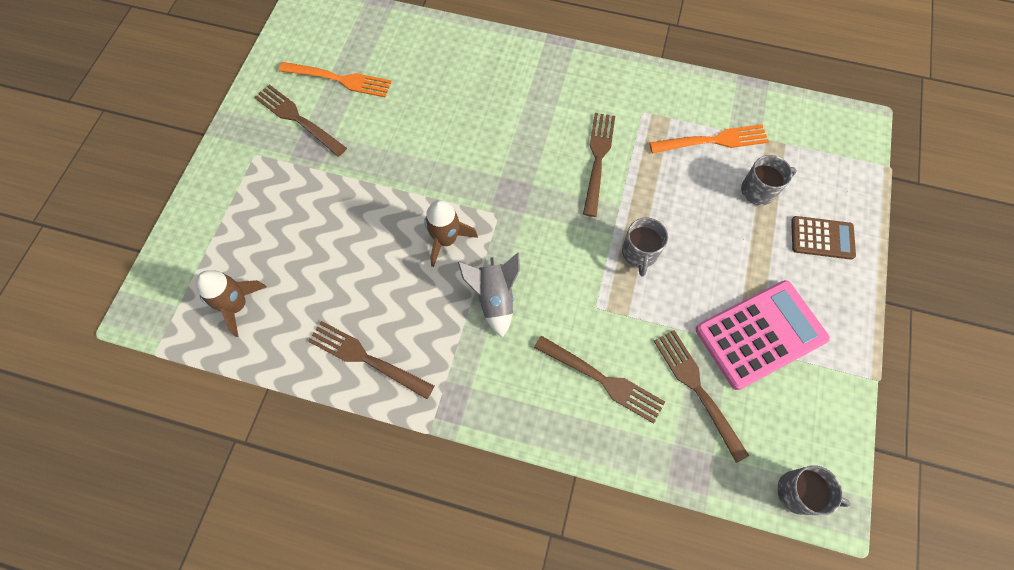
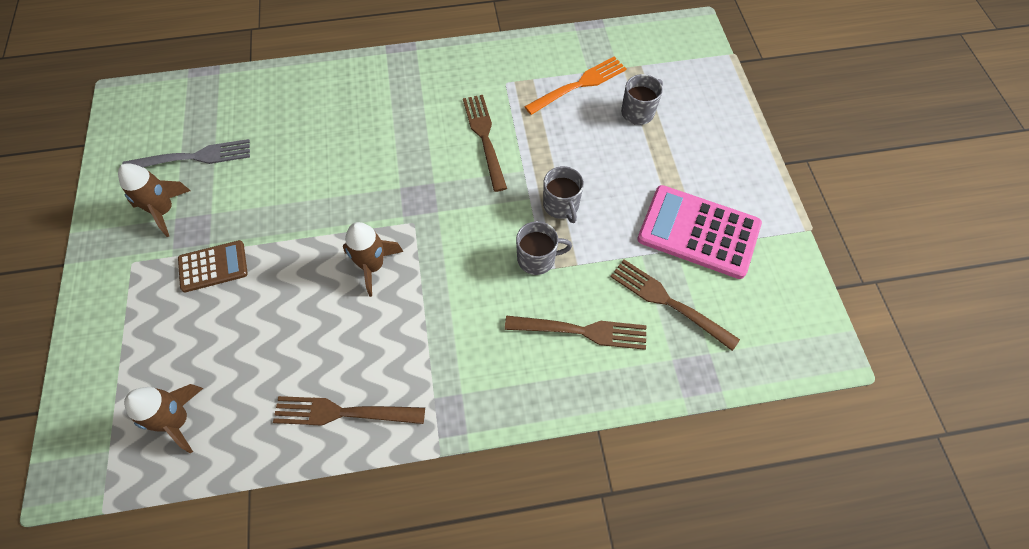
camera: 25 degrees left, 5 degrees down
brown fork [254,84,347,157] -> brown rocket [118,163,191,237]
orange fork [279,62,392,98] -> grey fork [122,139,250,167]
grey rocket [458,252,520,338] -> none
pink calculator [696,280,830,390] -> pink calculator turned 105 degrees counterclockwise [637,185,762,279]
grey mug [777,465,851,515] -> grey mug moved to [516,221,572,275]
brown calculator [791,216,856,260] -> brown calculator moved to [178,240,248,292]

